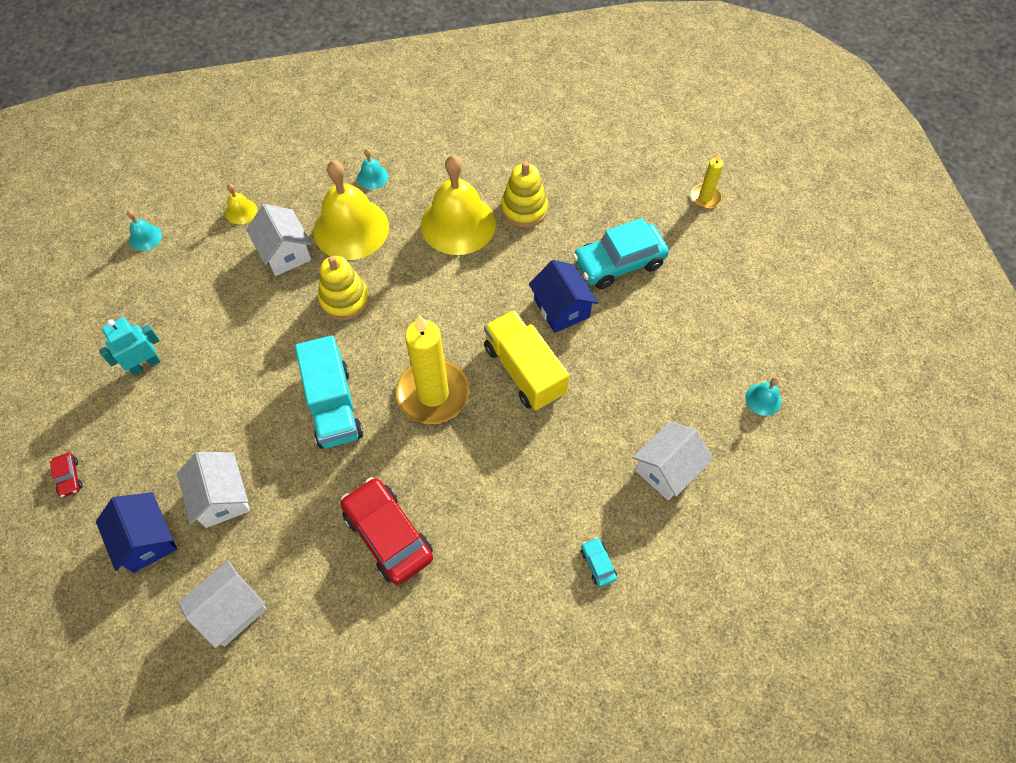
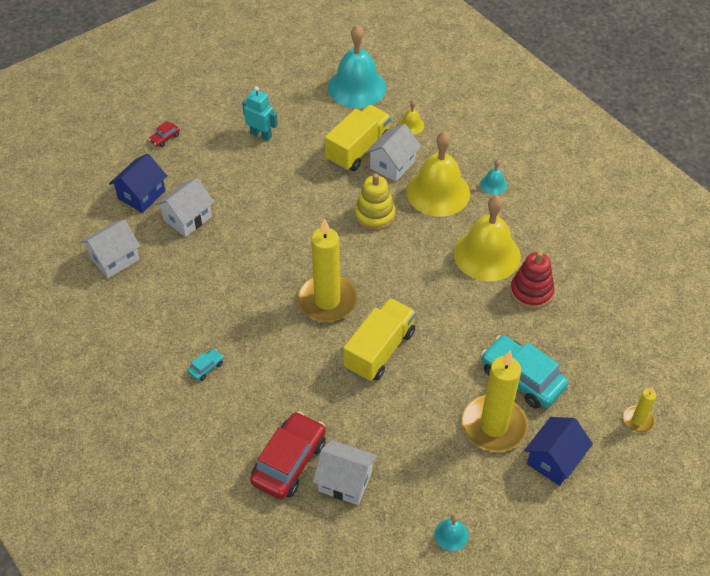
camera: 65 degrees right, 10 degrees down
turquoise bell [127,210,162,251] -> turquoise bell [328,25,386,108], size x2.35
white house [178,561,267,648] -> white house turned 60 degrees counterclockwise [81,220,140,278]
turquoise truck [295,335,363,449] -> none
red car [341,477,433,585] -> red car moved to [250,411,326,500]
yellow stacking toy [501,161,548,227] -> red stacking toy [510,251,554,309]
blue house [529,260,599,333] -> blue house moved to [524,417,593,486]
turquoise car [581,537,617,587] -> turquoise car moved to [188,349,224,381]
none -> yellow truck [325,105,391,171]
none -> yellow candle [462,351,528,452]

